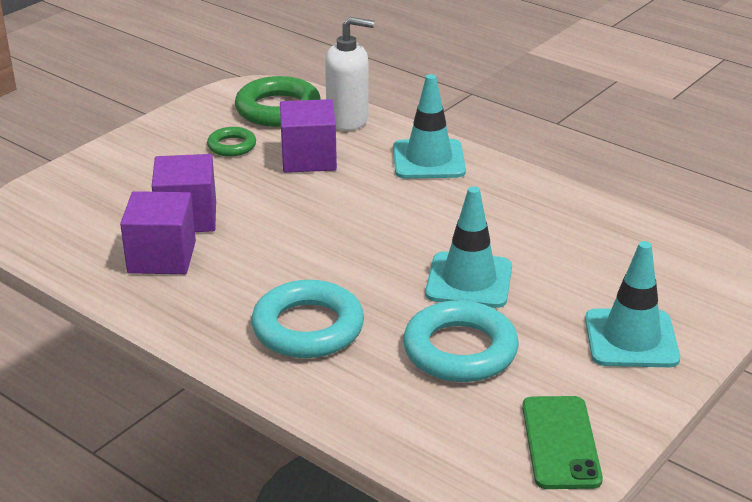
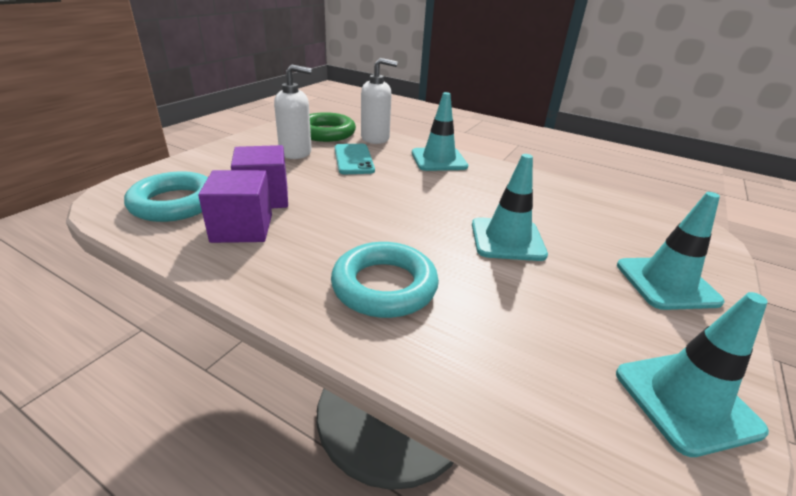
camera: 10 degrees left, 0 degrees up
green ring [207,127,256,157] -> white soap dispenser [274,64,312,159]
purple cube [280,99,337,173] -> turquoise phone [335,144,375,174]
turquoise ring [403,300,519,382] -> turquoise ring moved to [124,171,208,222]
green phone [522,396,603,489] -> turquoise traffic cone [616,292,769,457]

